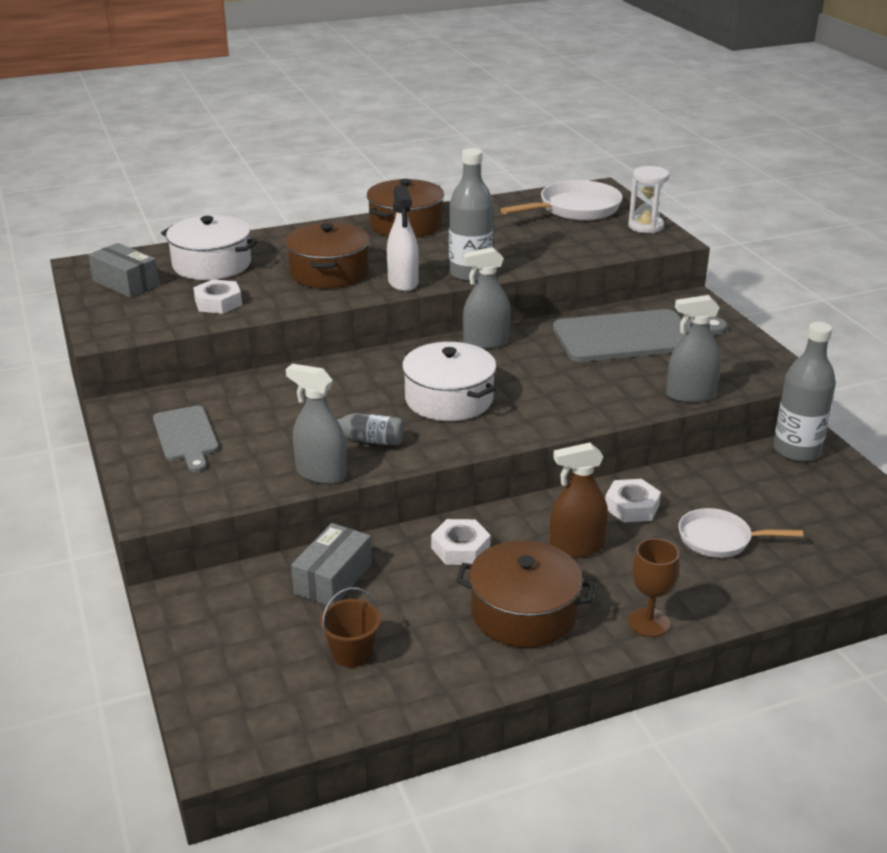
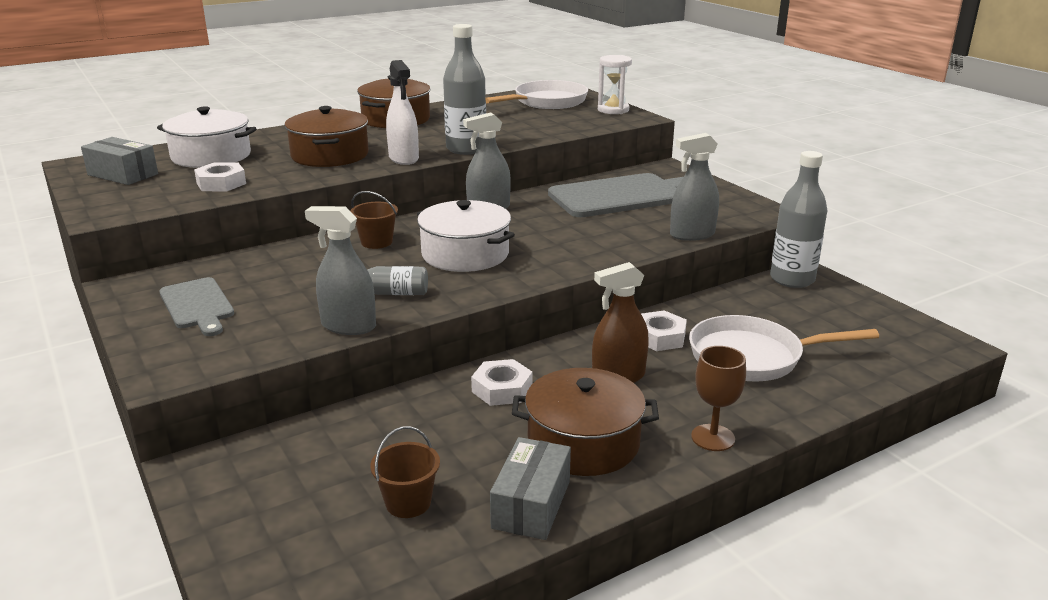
camera: 10 degrees left, 5 degrees down
grey box [291,523,372,605] -> grey box moved to [490,437,571,540]
white pan [678,508,803,558] -> white pan [689,315,879,382], size x1.56
none -> brown bucket [350,191,398,249]

